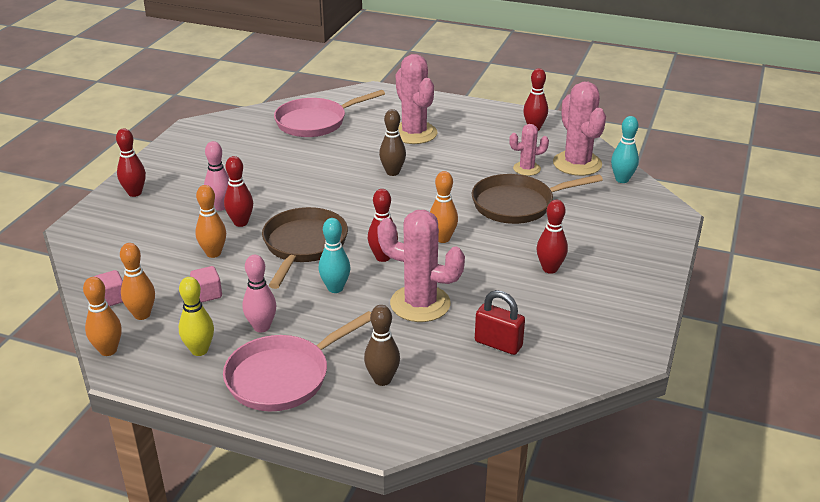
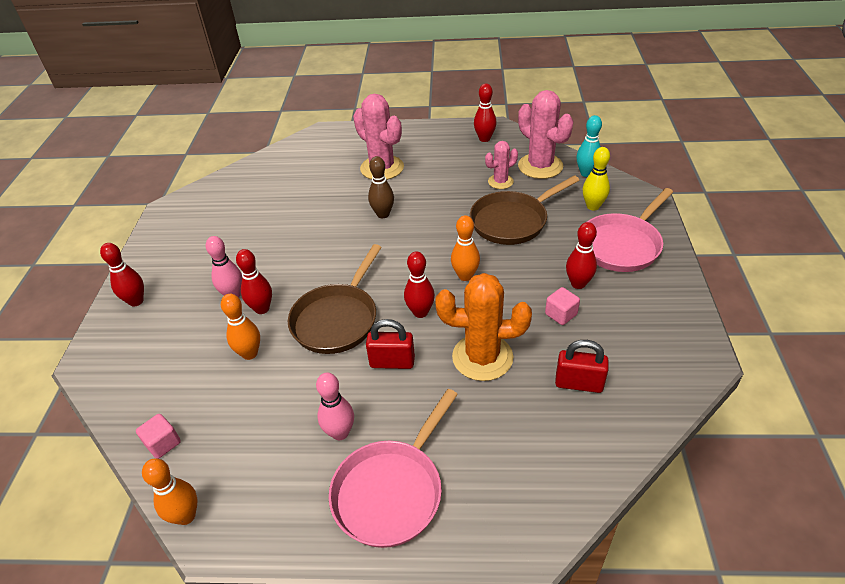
camera: 15 degrees left, 10 degrees up
orange bowling pin [120,243,155,320] -> none
yellow bowling pin [179,277,214,356] -> yellow bowling pin moved to [583,147,610,210]
pink cube [190,266,222,303] -> pink cube moved to [545,287,580,325]
brown pan [262,207,348,289] -> brown pan turned 150 degrees counterclockwise [288,244,382,354]
pink pan [274,90,385,137] -> pink pan moved to [587,188,673,272]
turquoise bowling pin [318,218,350,293] -> red padlock [366,319,415,369]
brown bowling pin [364,305,400,386] -> none
pink cactus [377,210,465,322] -> orange cactus [435,273,532,381]

